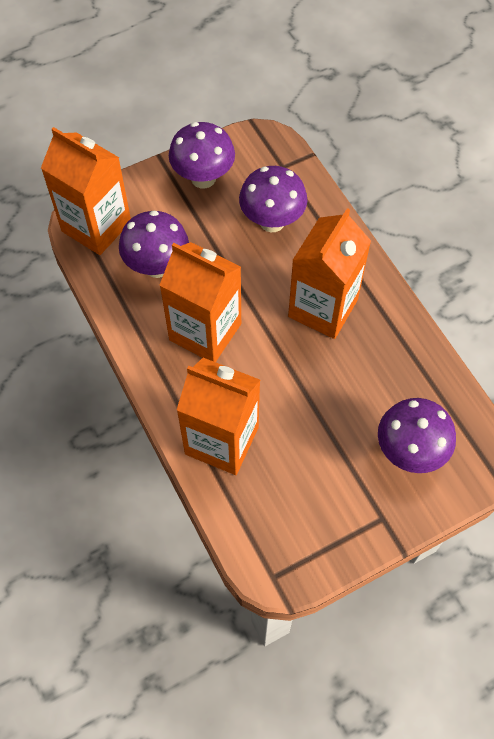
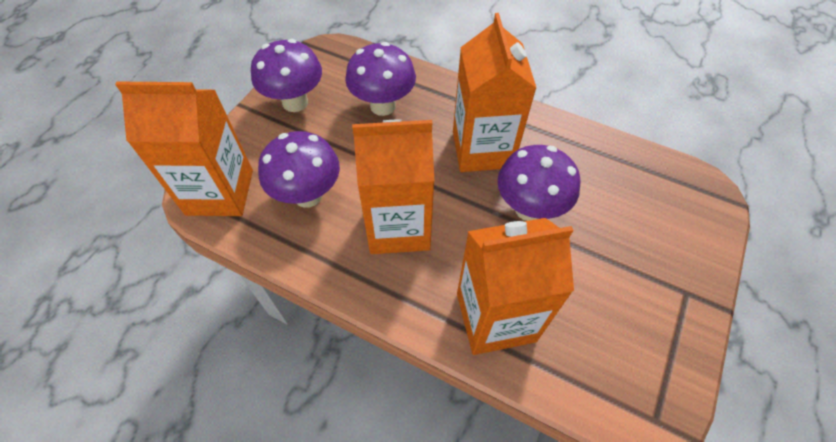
camera: 35 degrees left, 5 degrees down
purple mushroom [378,398,456,473] -> purple mushroom moved to [497,145,581,221]

